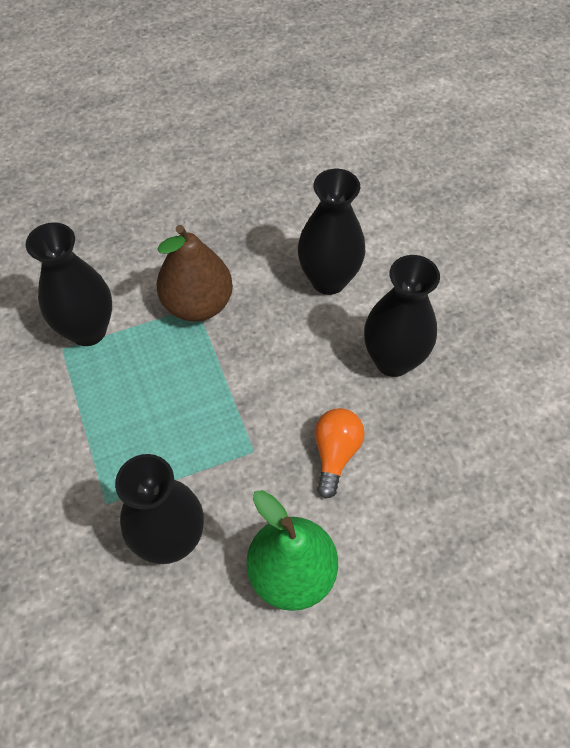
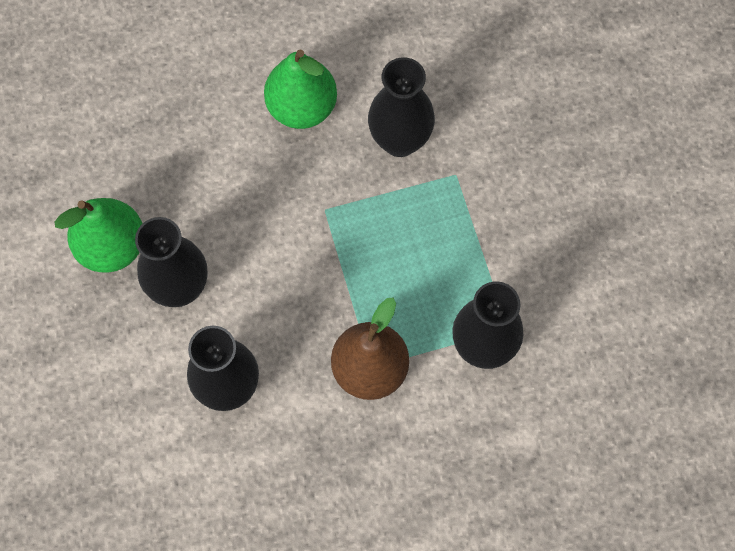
camera: 175 degrees left, 10 degrees up
orange light bulb [315,408,365,499] -> none
none -> green pear [55,198,143,272]

